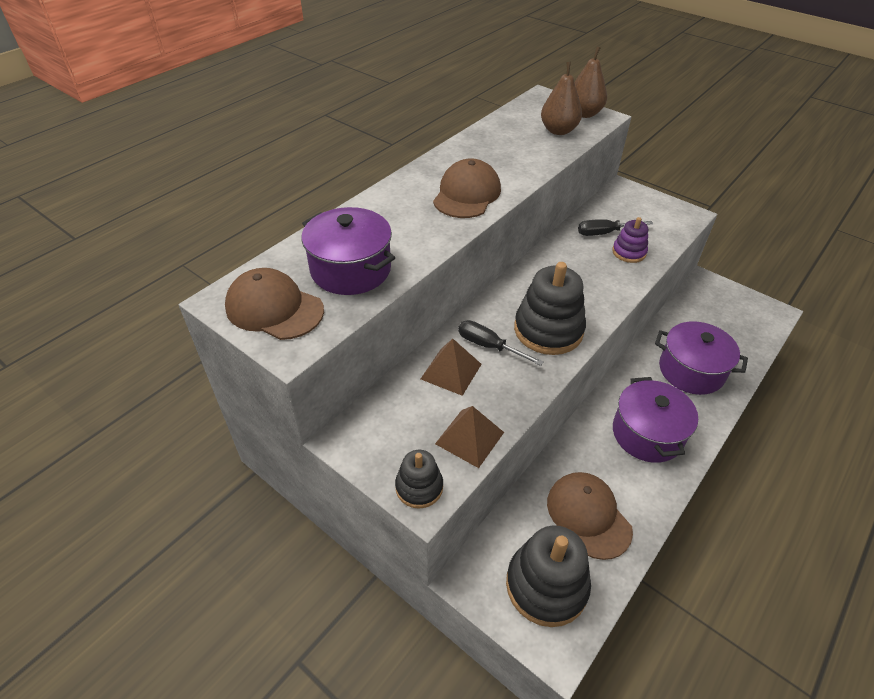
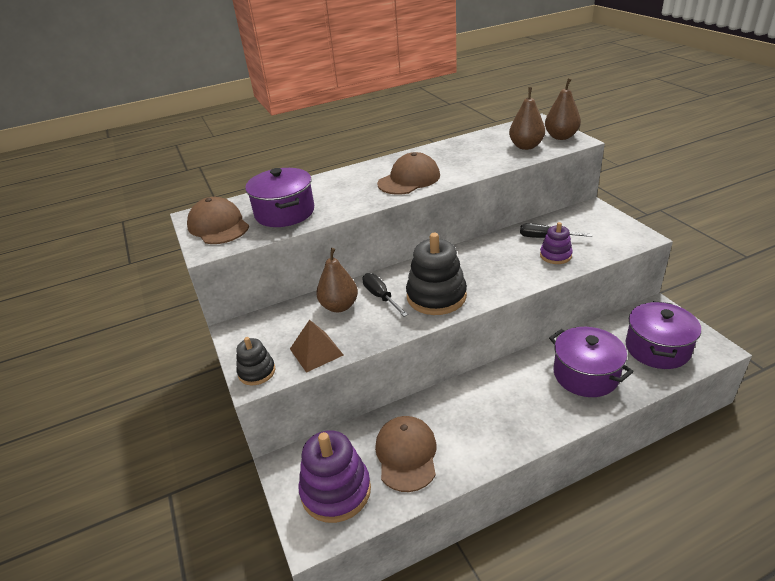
camera: 30 degrees right, 10 degrees down
brown pyramid [421,339,482,396] -> brown pear [316,248,358,313]
black stacking toy [506,525,591,627] -> purple stacking toy [299,430,371,523]
purple pot [613,377,698,463] -> purple pot moved to [626,301,701,369]

